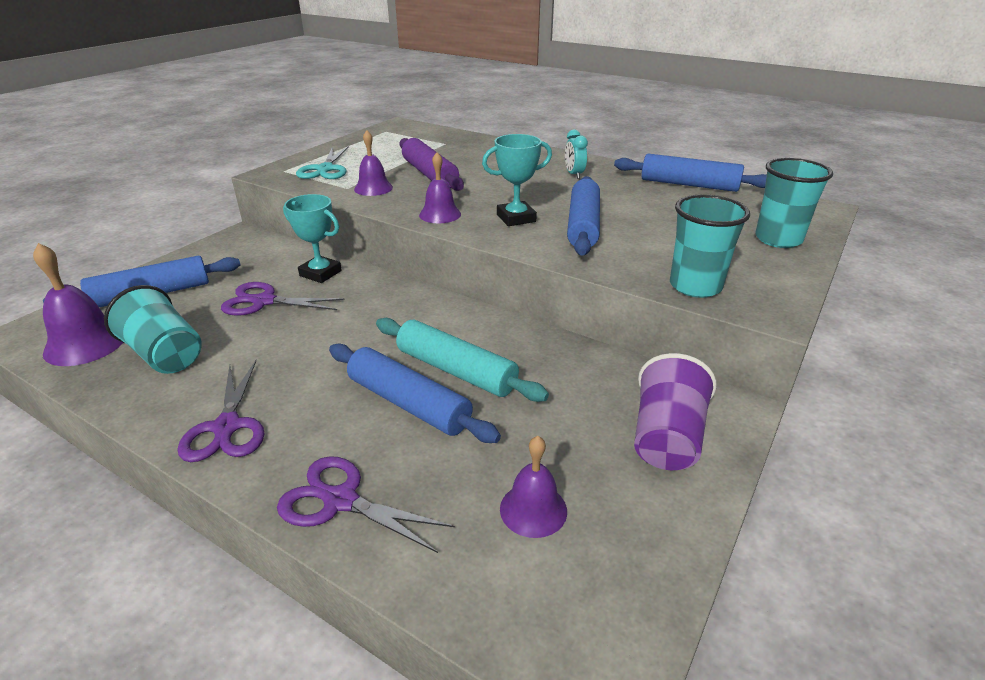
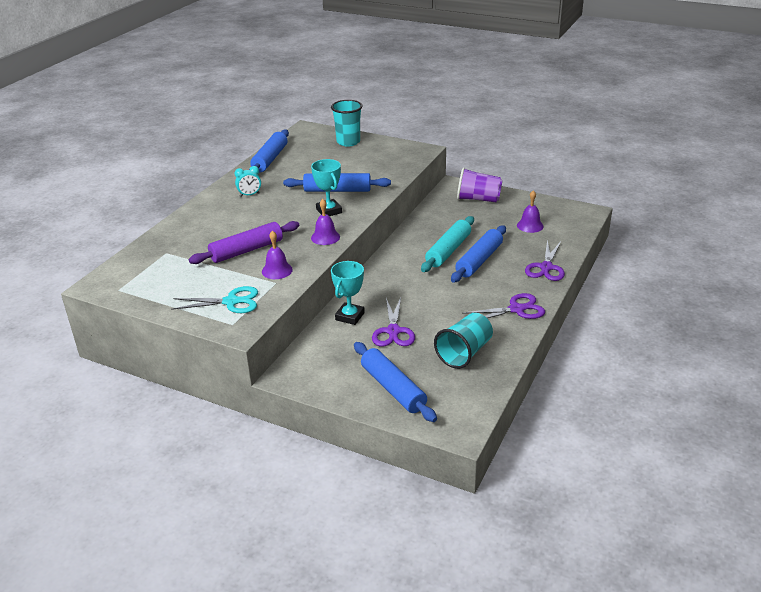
camera: 95 degrees left, 0 degrees up
purple bell [33,243,123,366] -> none
turquoise cup [670,195,750,298] -> none

